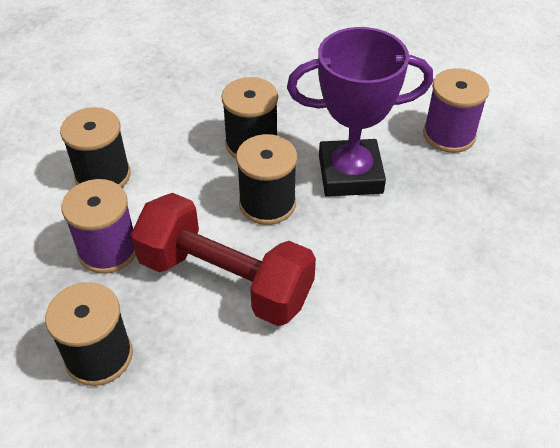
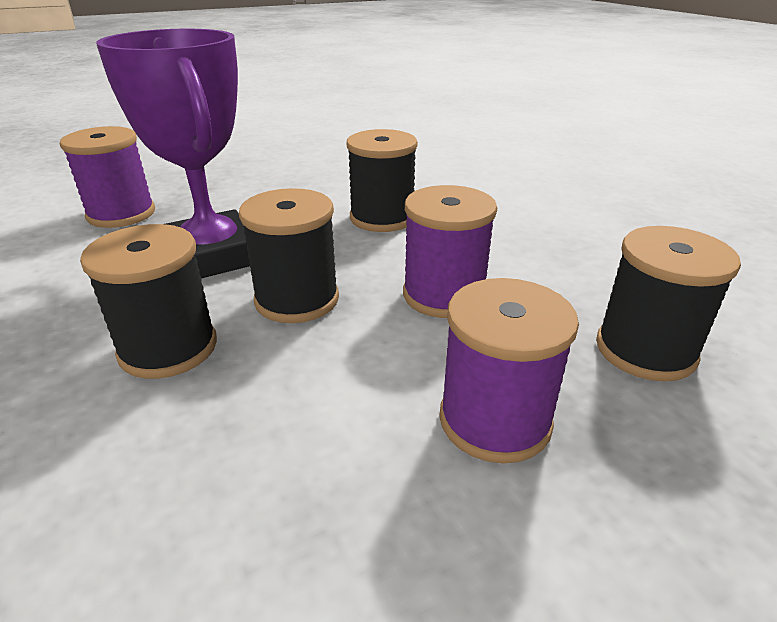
camera: 115 degrees left, 15 degrees down
black spool [60,107,131,187] -> black spool moved to [347,129,418,232]
red dumbbell [131,193,316,326] -> purple spool [403,185,497,318]

